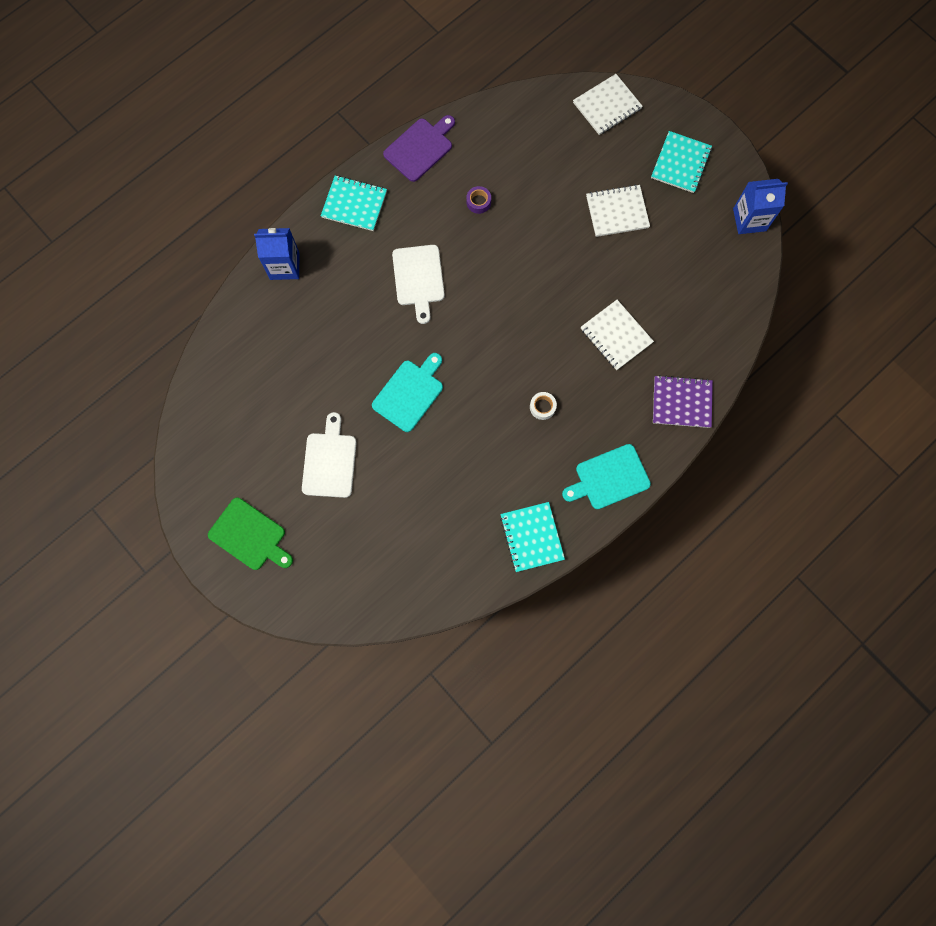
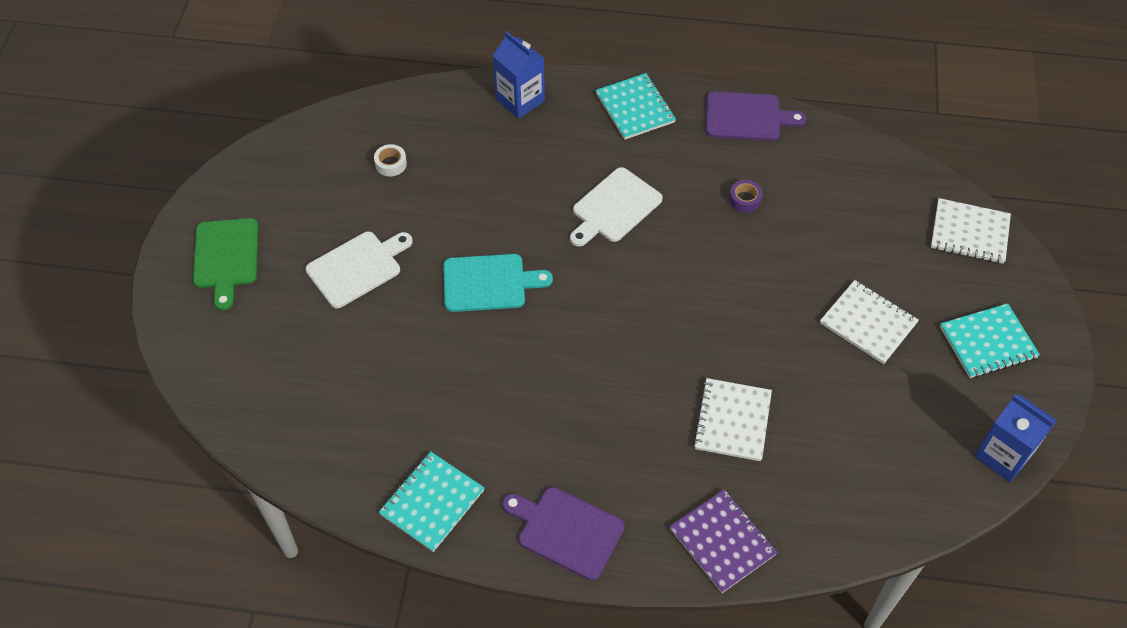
camera: 50 degrees right, 20 degrees down
white tape [530,392,557,420] -> white tape moved to [374,144,407,177]
turquoise cutting board [562,444,651,509] -> purple cutting board [502,487,625,580]

